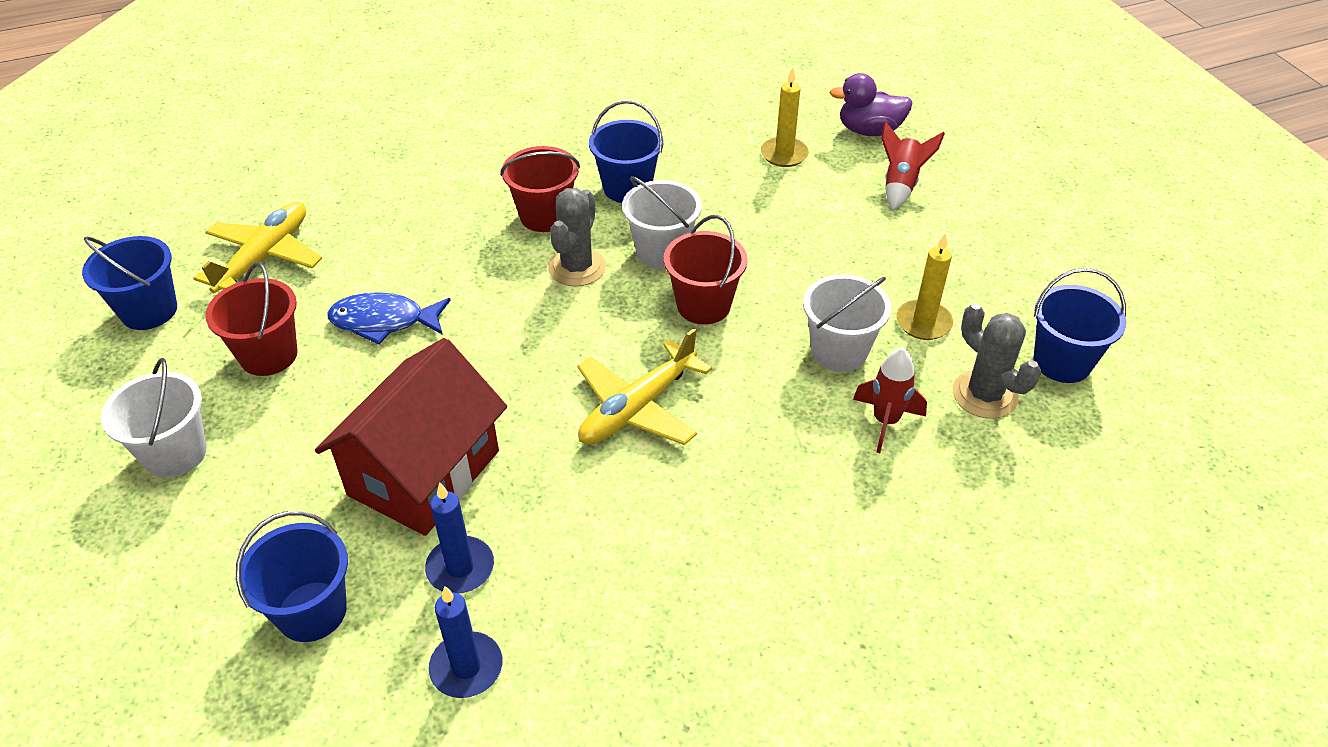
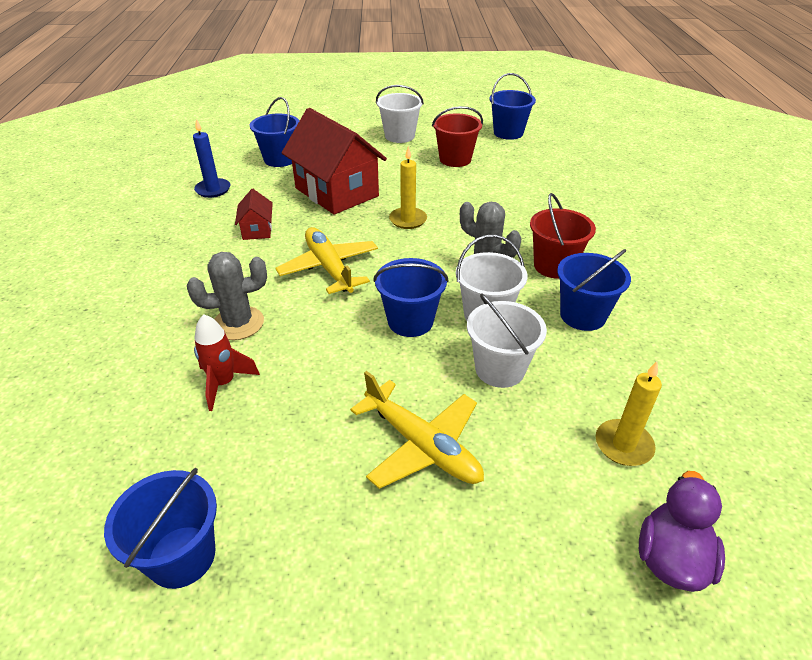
camera: 110 degrees right, 5 degrees down
yellow plane [193,202,322,293] -> yellow plane moved to [350,371,484,489]
blue fish [327,292,451,345] -> none
blue candle [425,482,494,594] -> none
red bucket [664,215,748,325] -> blue bucket [373,258,448,337]
white bucket [803,274,891,372] -> white bucket moved to [467,293,547,388]
red rocket [882,121,945,210] -> none
yellow candle [896,233,953,340] -> yellow candle moved to [389,146,427,229]
grey cactus [952,303,1041,419] -> grey cactus moved to [187,252,267,340]
none -> red house [235,189,273,240]

